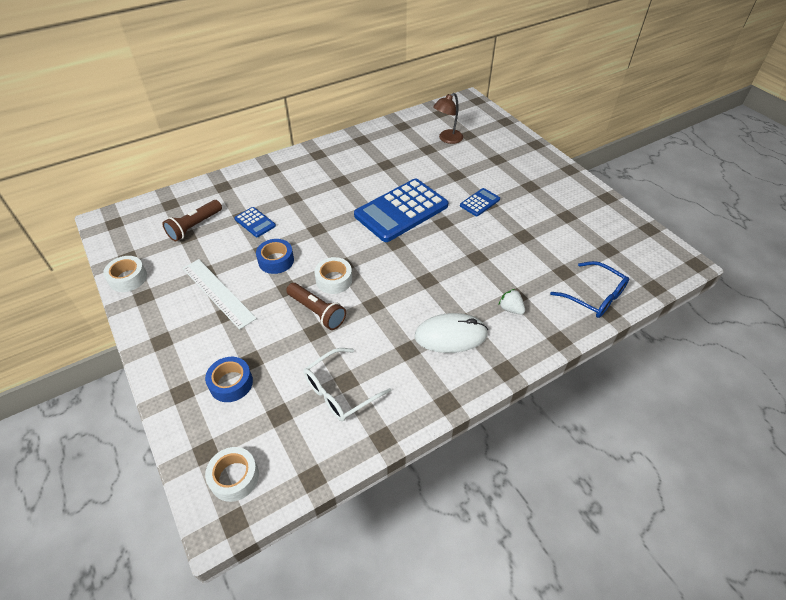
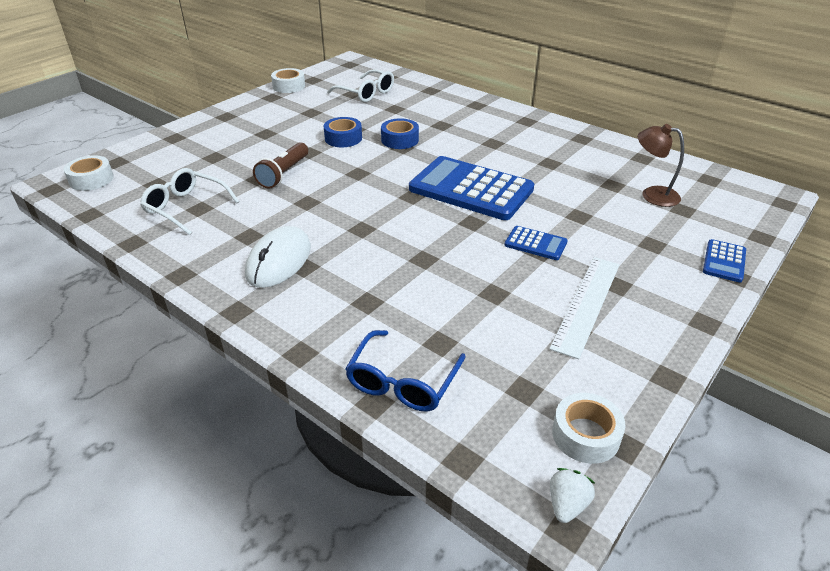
camera: 70 degrees right, 10 degrees down
brown flashlight [162,200,222,241] -> white glasses [327,69,394,102]
white ruler [183,259,257,330] -> white ruler moved to [550,257,620,359]
blue tape [205,357,253,402] -> blue tape moved to [381,118,419,149]
blue calculator [234,207,276,237] -> blue calculator moved to [703,239,746,283]
white tape [314,257,352,294] -> white tape moved to [552,393,626,464]
white mouse [414,313,488,353] -> white mouse turned 45 degrees clockwise [245,226,311,288]
white strawberry [499,289,525,315] -> white strawberry moved to [550,468,595,523]

